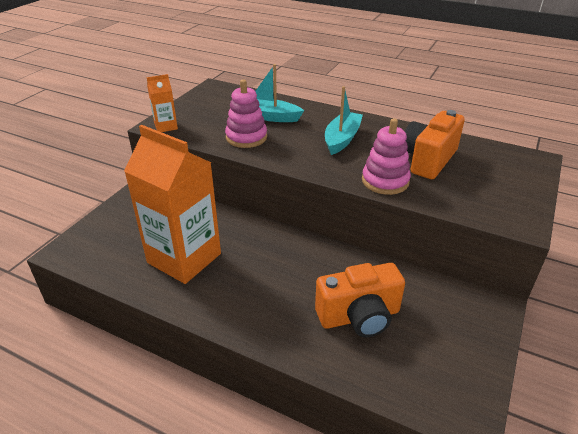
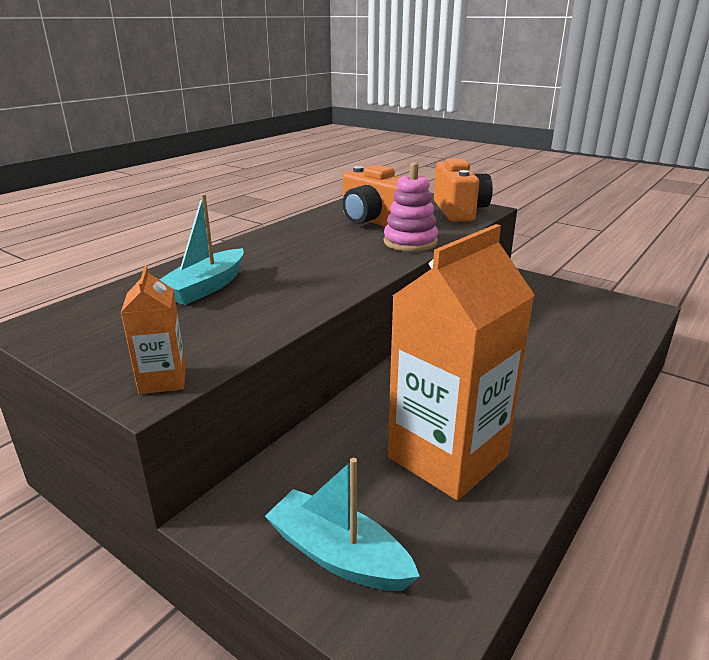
camera: 80 degrees left, 10 degrees down
pink stacking toy [225,80,267,148] -> none
orange camera [315,263,405,337] -> orange camera moved to [434,158,493,222]
turquoise boat [325,86,363,155] -> turquoise boat moved to [265,458,420,591]

